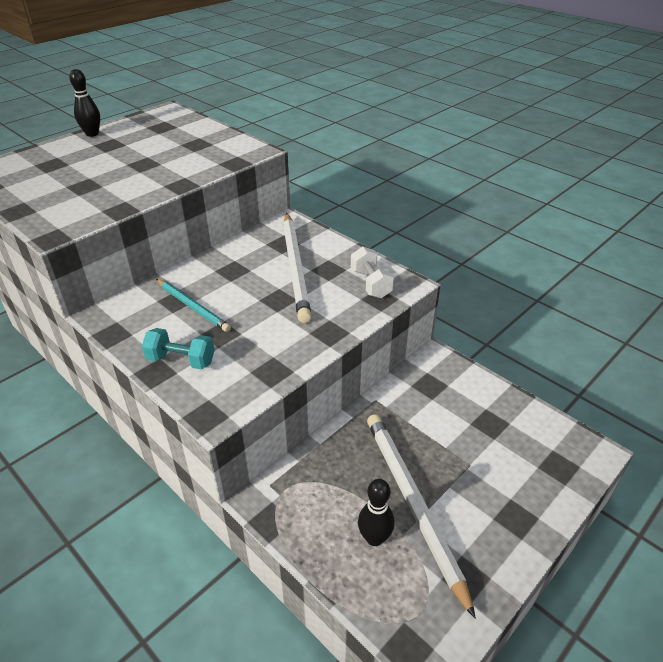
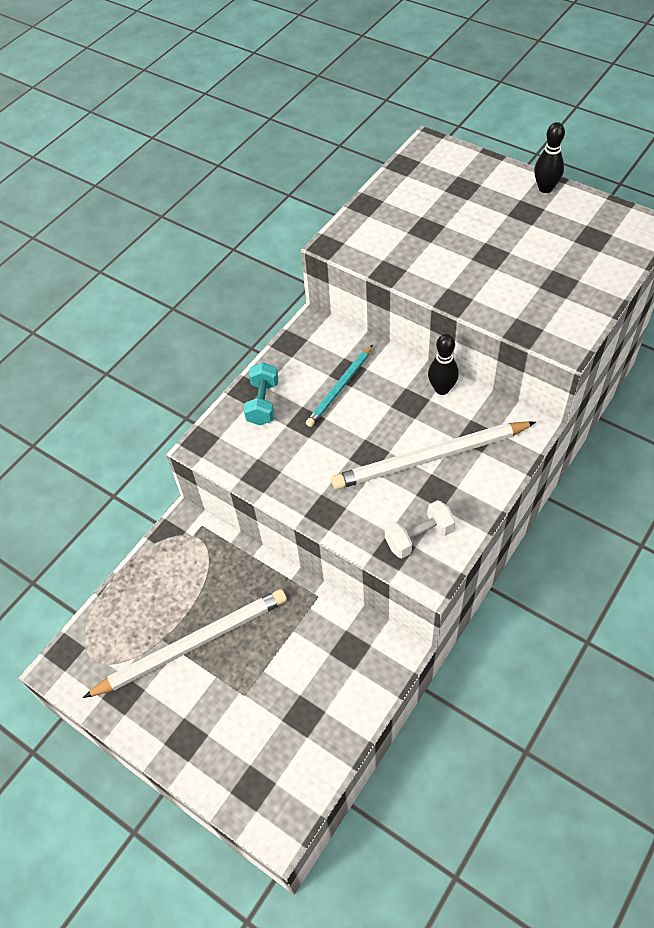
camera: 85 degrees right, 15 degrees up
black bowling pin [358,479,395,546] -> black bowling pin moved to [428,334,459,395]

